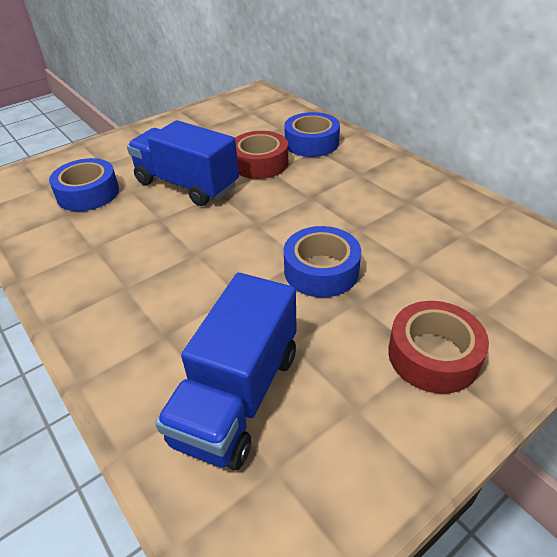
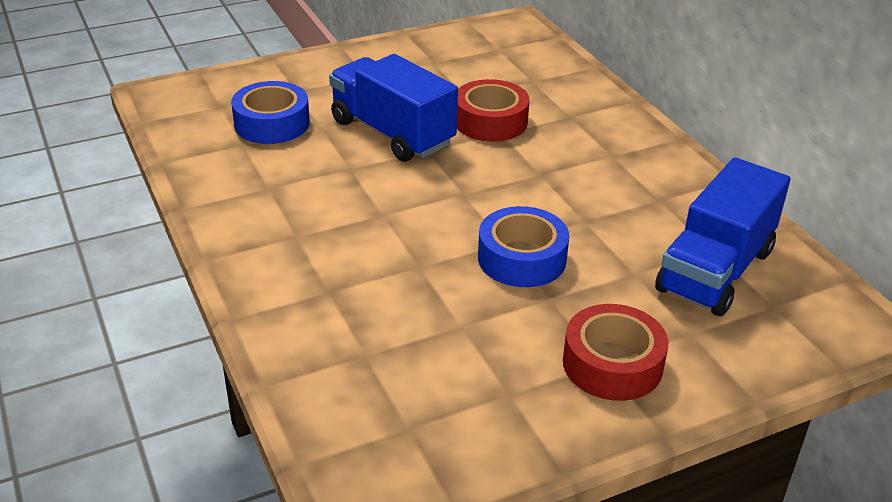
camera: 10 degrees right, 5 degrees down
blue truck [155,273,297,470] -> blue truck moved to [655,157,790,316]
blue tape [284,112,340,157] -> none

